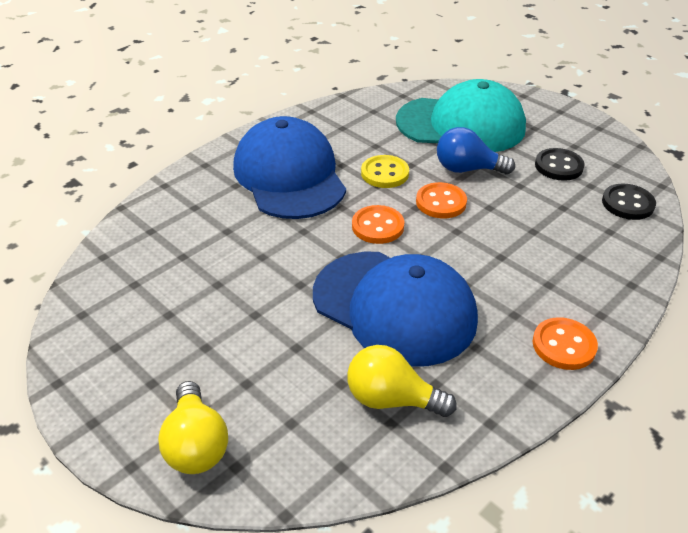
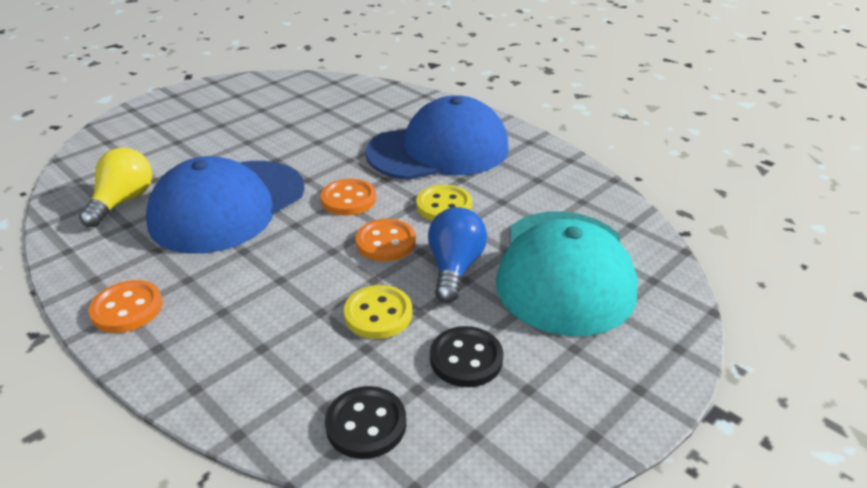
camera: 90 degrees right, 5 degrees down
yellow light bulb [158,381,228,474] -> none
none -> yellow button [344,285,412,339]

